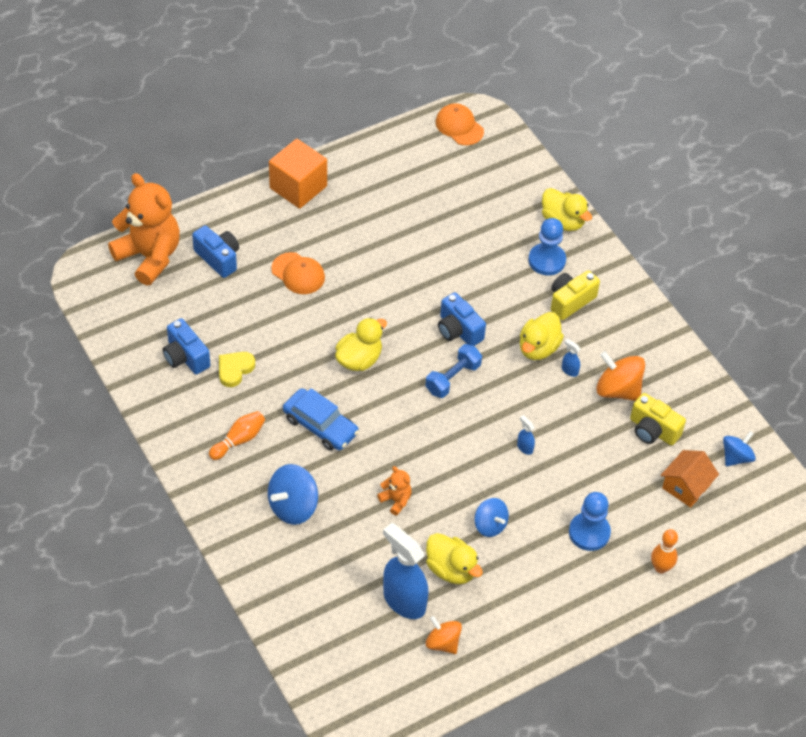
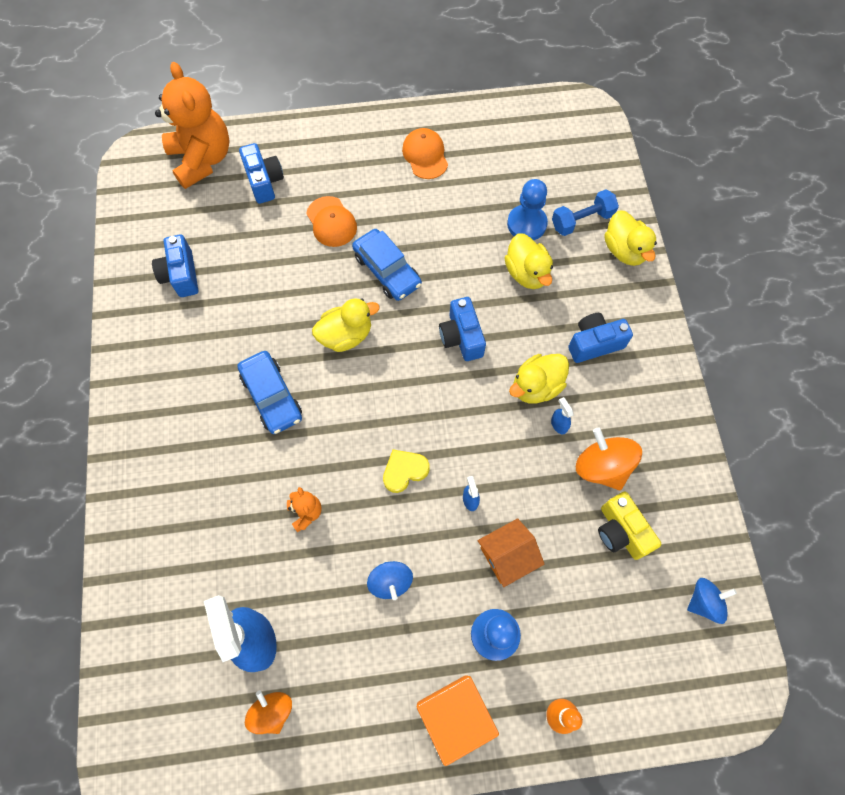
camera: 25 degrees right, 15 degrees up
orange bowling pin [209,411,265,460] -> none
yellow heart [219,352,255,387] -> yellow heart moved to [383,449,430,493]
blue spinning top [268,464,318,525] -> none
orange cube [269,139,327,209] -> orange cube moved to [417,675,499,766]
blue dumbbell [425,344,482,398] -> blue dumbbell moved to [552,189,619,236]
yellow duck [426,533,483,584] -> yellow duck moved to [505,233,553,289]
orange cap [436,103,484,145] -> orange cap moved to [402,128,448,179]
blue pawn [528,218,566,275] -> blue pawn moved to [507,179,548,240]
yellow camera [551,270,600,320] -> blue camera [568,313,633,363]
orange house [661,450,719,508] -> orange house moved to [477,518,545,587]
none -> blue car [352,229,422,301]

